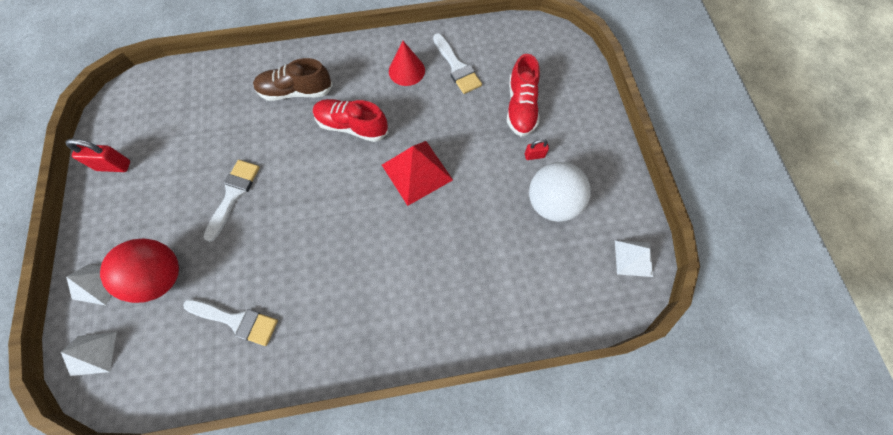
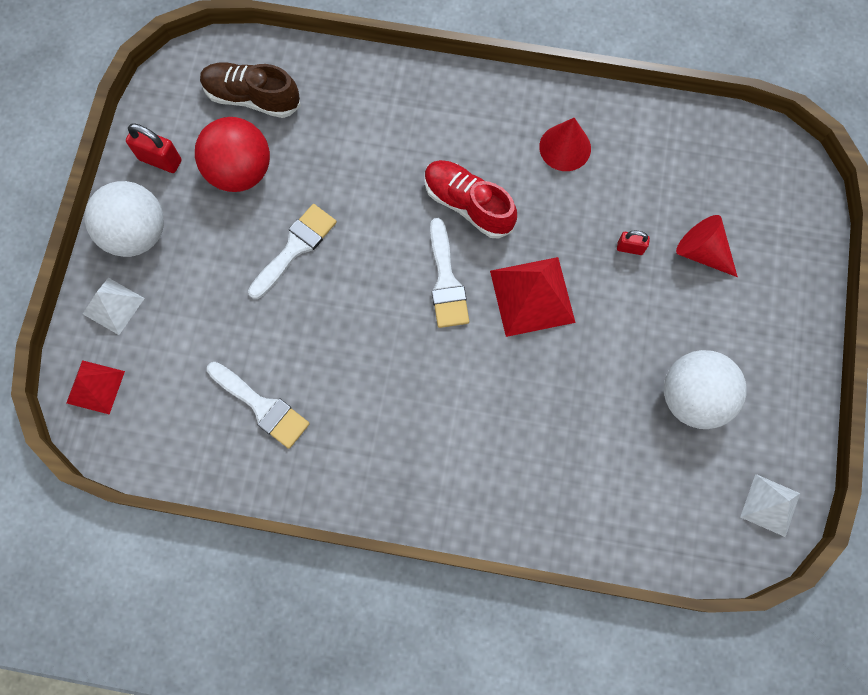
camera: 20 degrees right, 5 degrees up
white pyramid [61,332,117,376] -> red pyramid [66,360,125,414]
red ball [100,238,179,303] -> red ball moved to [195,117,270,192]
brown shoe [253,58,333,101] -> brown shoe moved to [200,62,301,118]
white brush [433,33,482,94] -> white brush moved to [430,218,469,328]
red shoe [507,54,540,137] -> red cone [676,215,738,277]
red padlock [525,139,549,160] -> red padlock moved to [617,231,650,255]
none -> white ball [84,181,164,257]

